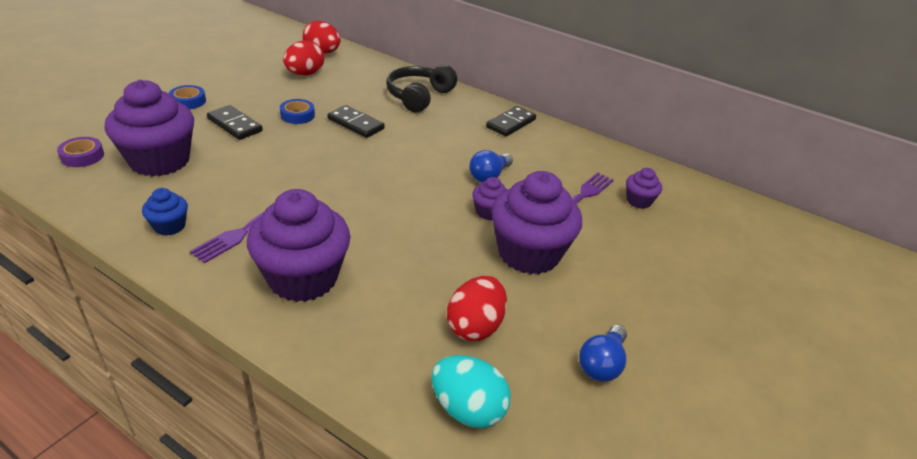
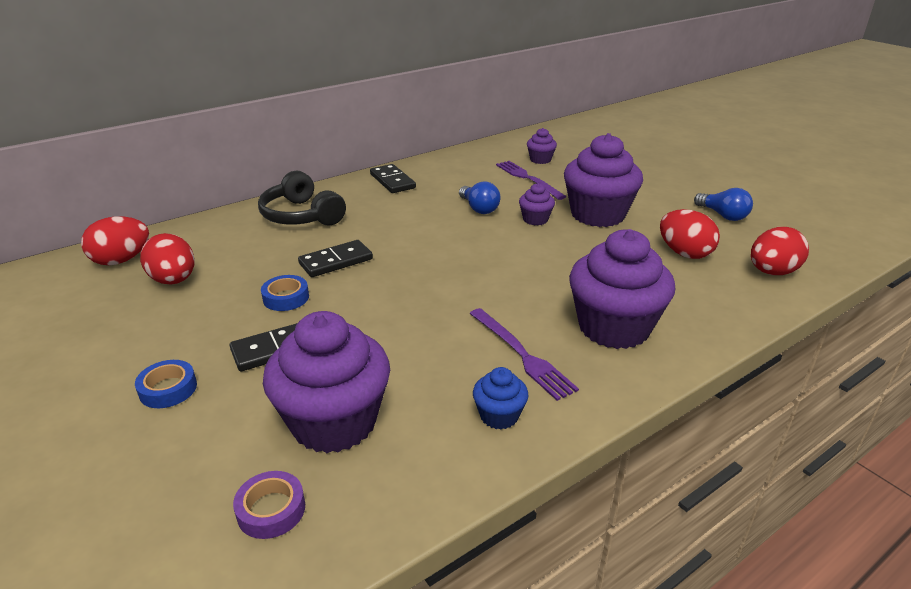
camera: 65 degrees left, 5 degrees down
turquoise egg [432,355,511,428] -> red egg [751,227,809,275]

